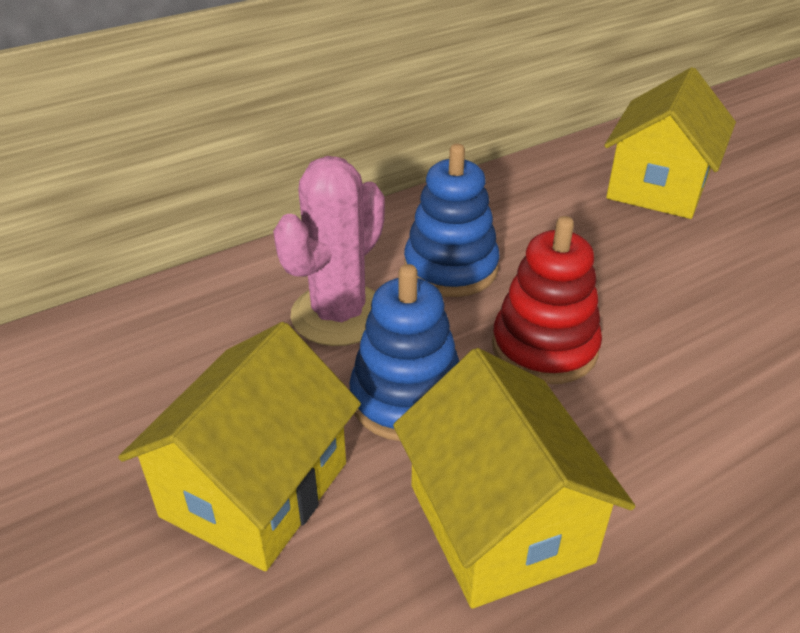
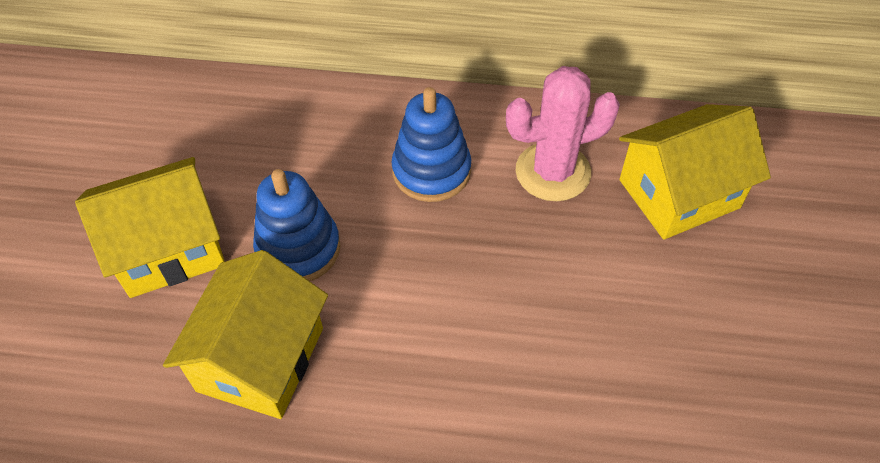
camera: 40 degrees right, 15 degrees up
pink cactus [273,156,385,346] -> pink cactus moved to [506,66,620,201]
red stacking toy [492,216,602,384] -> none

